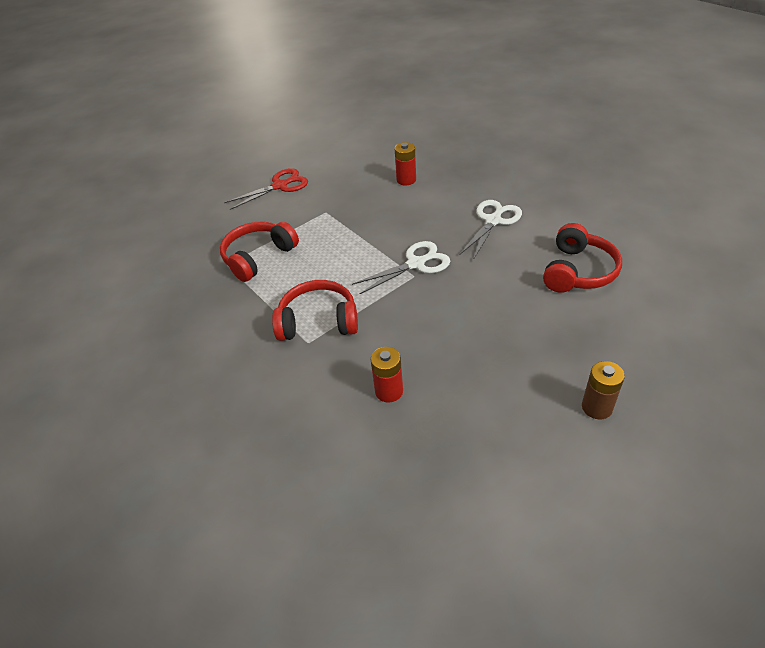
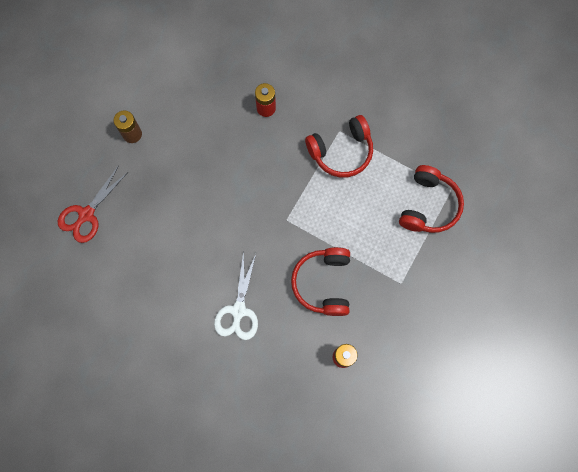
camera: 155 degrees right, 30 degrees up
red scissors [224,168,308,210] -> red scissors moved to [58,165,128,243]
white scissors [352,241,450,295] -> none
red headphones [543,223,622,293] -> red headphones moved to [291,247,350,316]

